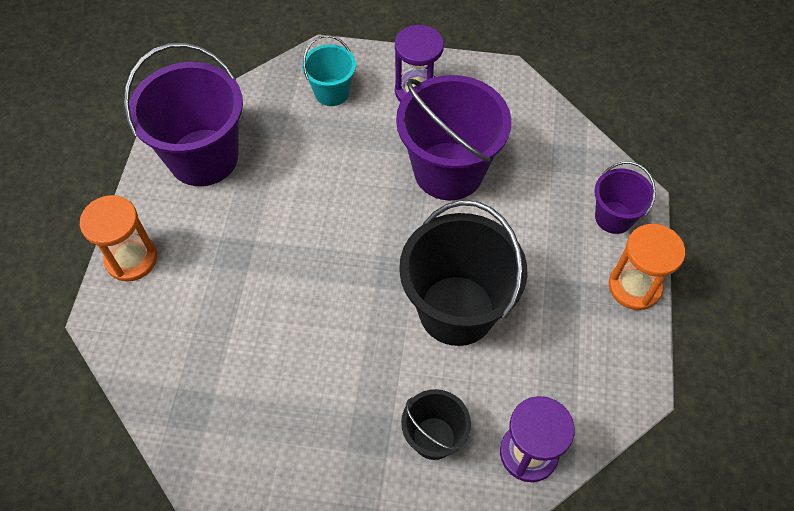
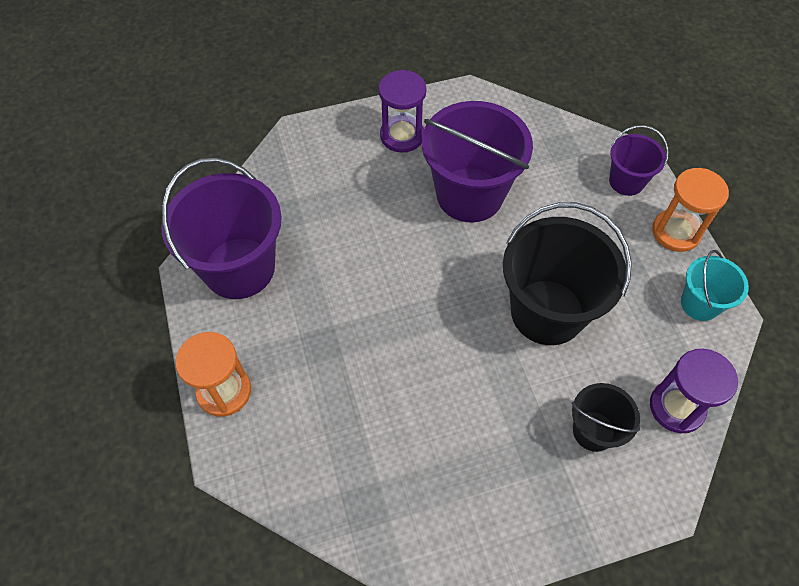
camera: 25 degrees left, 0 degrees up
turquoise bucket [302,35,356,106] -> turquoise bucket moved to [681,250,749,321]

